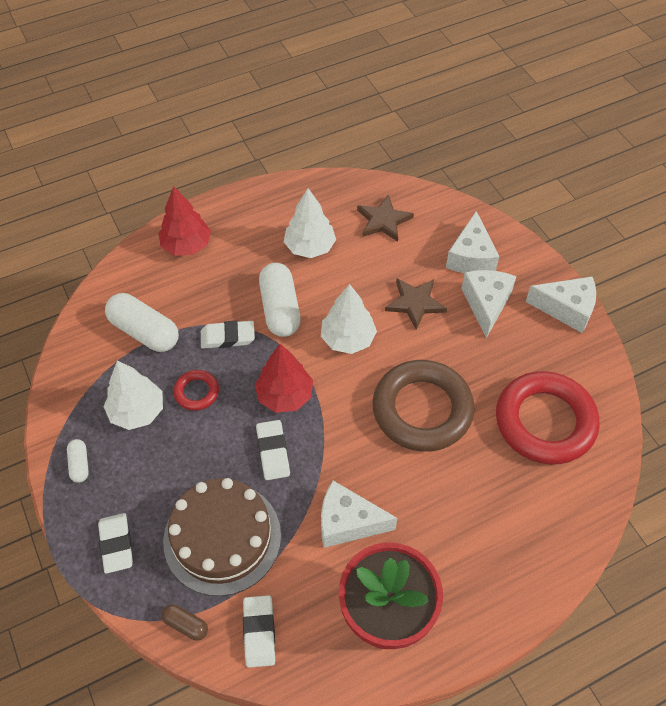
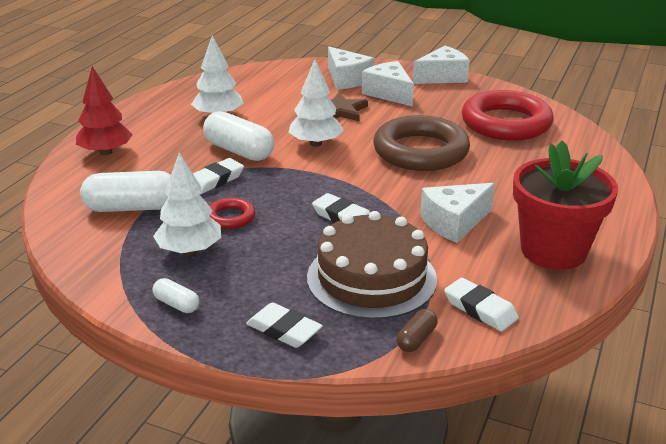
camera: 40 degrees left, 25 degrees down
brown capsule [161,604,208,641] -> brown capsule turned 45 degrees counterclockwise [397,309,438,352]
red tree [255,344,313,413] -> none
brown star [357,194,414,242] -> none

